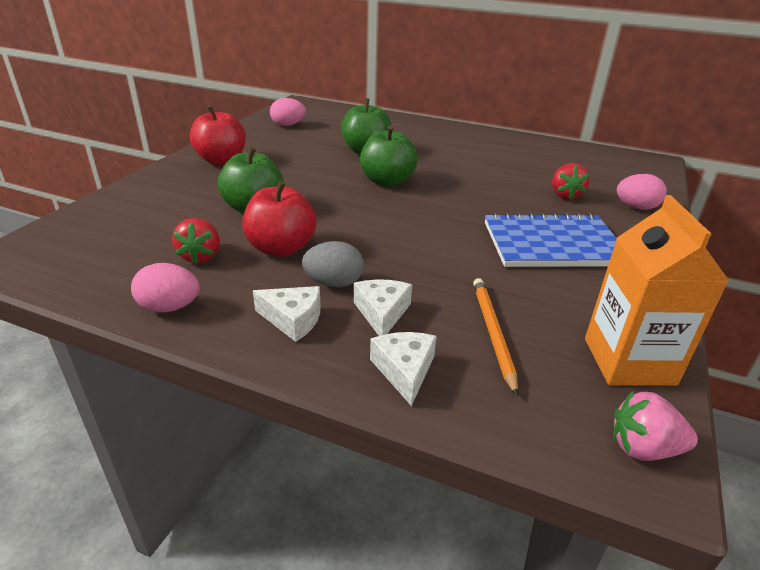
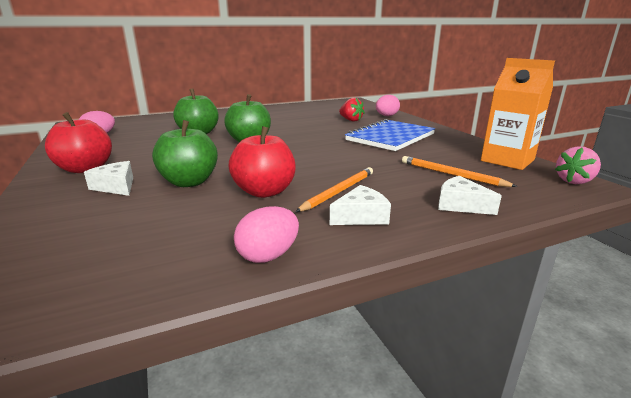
camera: 45 degrees left, 10 degrees down
red strawberry [172,218,220,264] -> none
grey egg [302,241,364,287] -> orange pencil [295,167,373,212]
white cheese [354,279,412,336] -> white cheese moved to [84,161,133,196]

